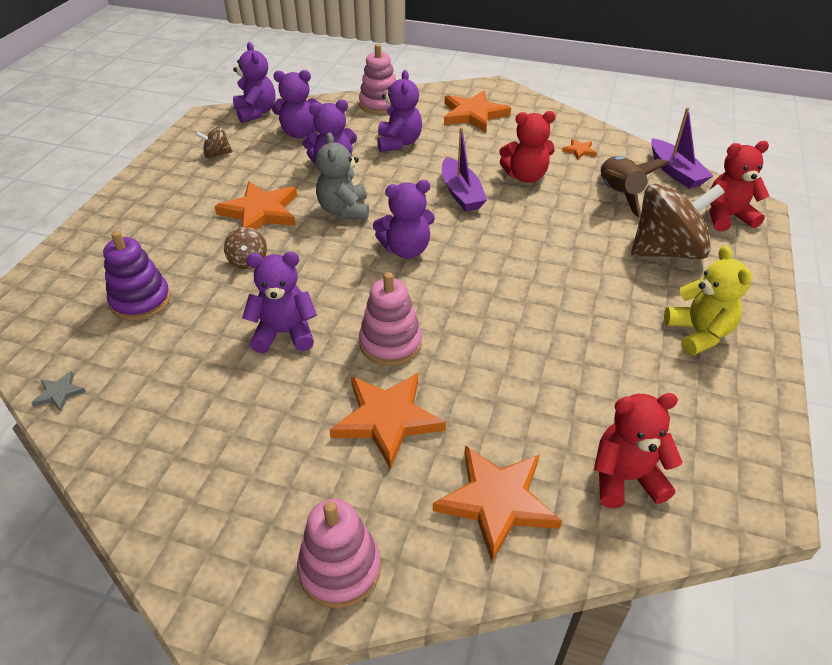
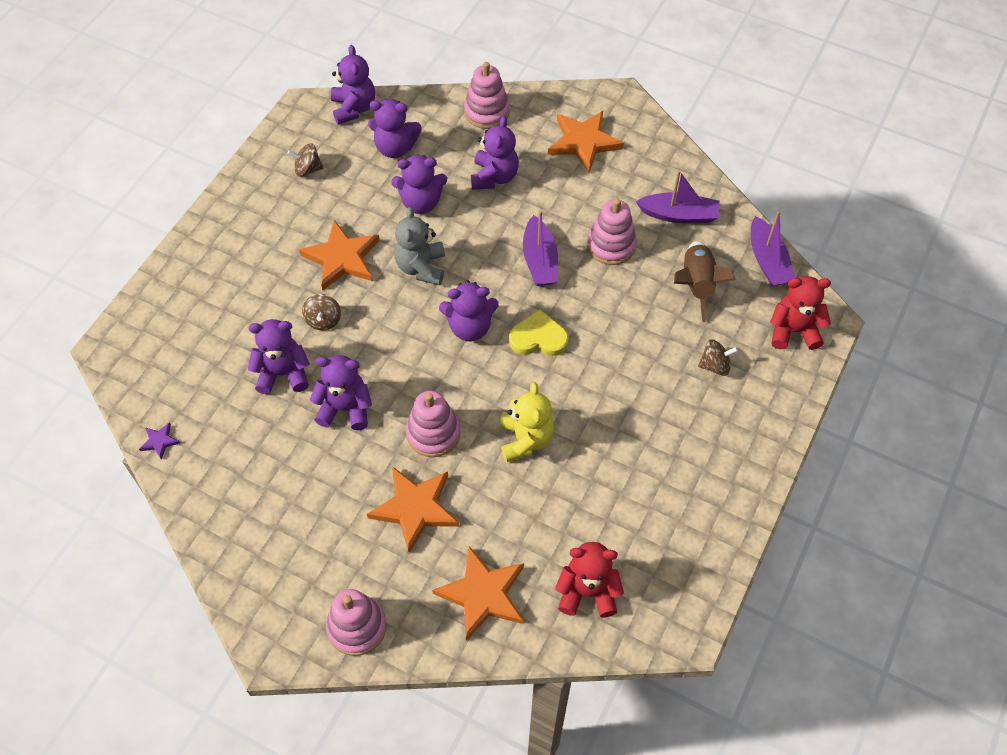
camera: 10 degrees right, 15 degrees up
grey star [31,371,86,412] -> purple star [139,422,180,460]
purple stacking toy [103,231,171,321] -> none
red teddy bear [499,111,556,183] -> pink stacking toy [587,198,637,265]
orange star [562,139,597,160] -> purple boat [636,170,719,223]
brown spinning top [631,184,725,259] -> brown spinning top [698,339,738,376], size x0.46
yellow teddy bear [664,246,752,356] -> yellow teddy bear moved to [500,382,554,462]
none -> purple teddy bear [248,319,310,394]
none -> yellow heart [509,310,569,356]

